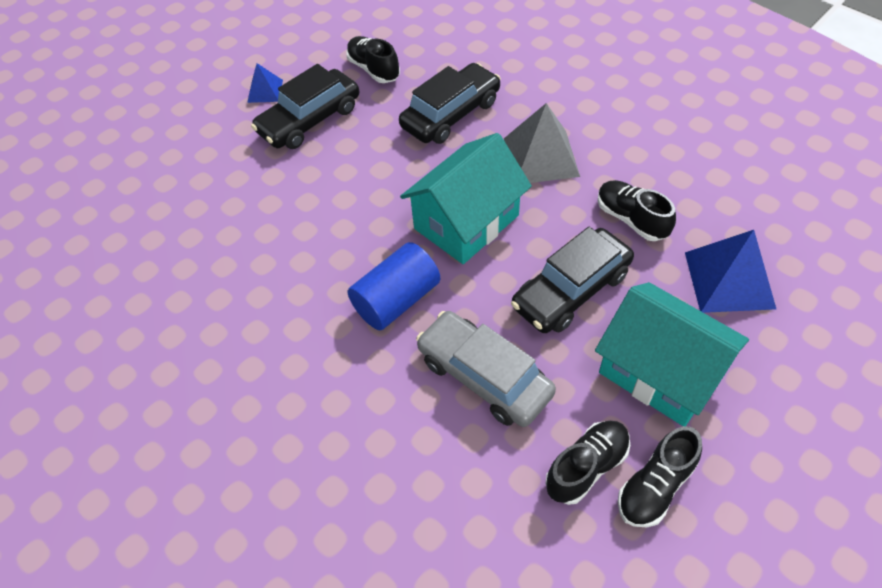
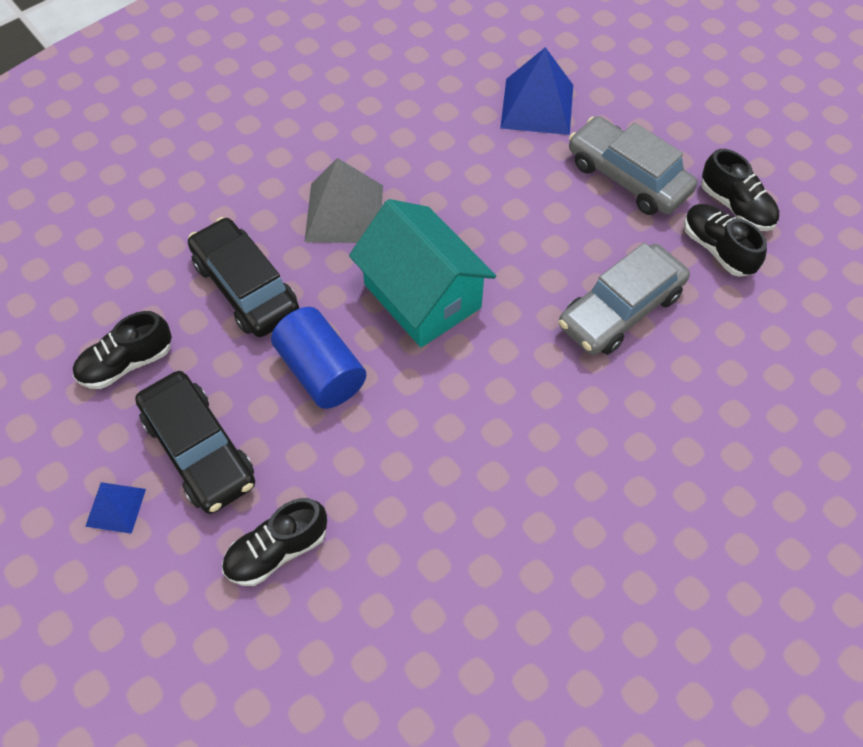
camera: 85 degrees left, 5 degrees up
blue cylinder [348,242,440,330] -> blue cylinder moved to [271,307,366,409]
black car [511,227,634,333] -> none
turquoise house [595,282,749,426] -> grey car [569,116,697,215]
black shoe [598,180,676,241] -> black shoe moved to [222,498,327,586]

